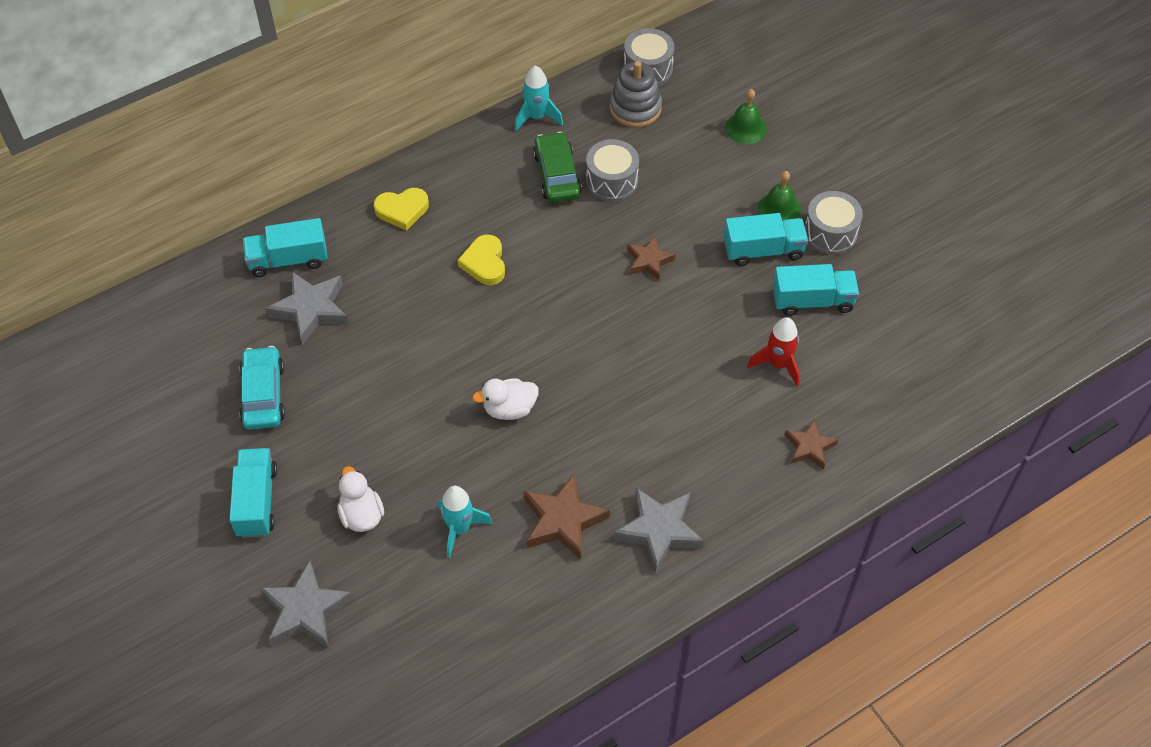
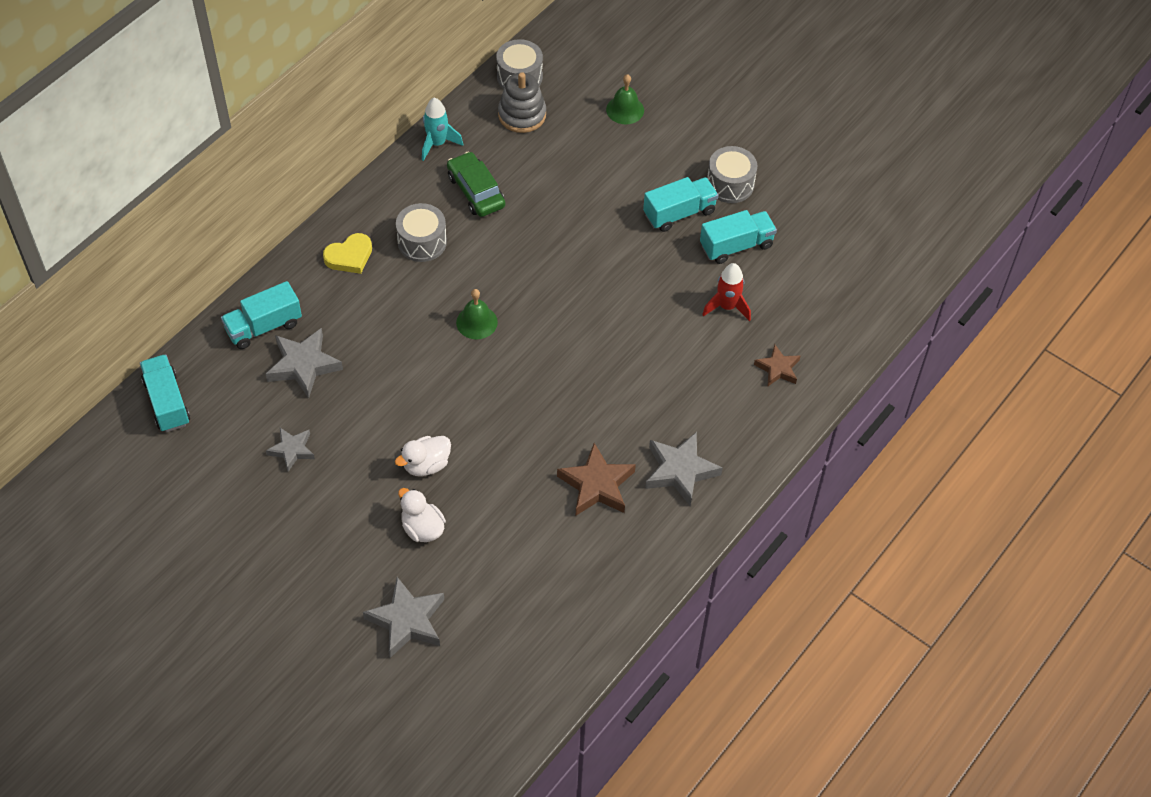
camera: 20 degrees left, 0 degrees up
turquoise truck [229,448,277,538] -> turquoise truck moved to [140,354,190,432]
turquoise car [240,346,285,430] -> grey star [266,428,315,472]
turquoise rocket [438,486,492,558] -> none
yellow heart [458,235,505,285] -> none
white duck [472,379,539,420] -> white duck moved to [395,436,451,476]
grey drum [586,139,639,202] -> grey drum moved to [396,203,447,262]
brown star [627,236,676,280] -> none
green bell [758,171,801,221] -> green bell moved to [456,289,498,339]

